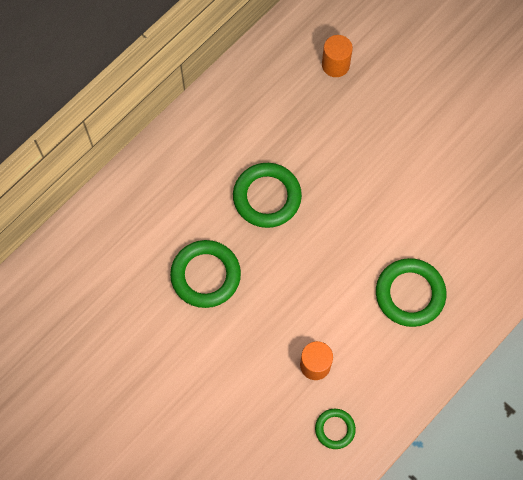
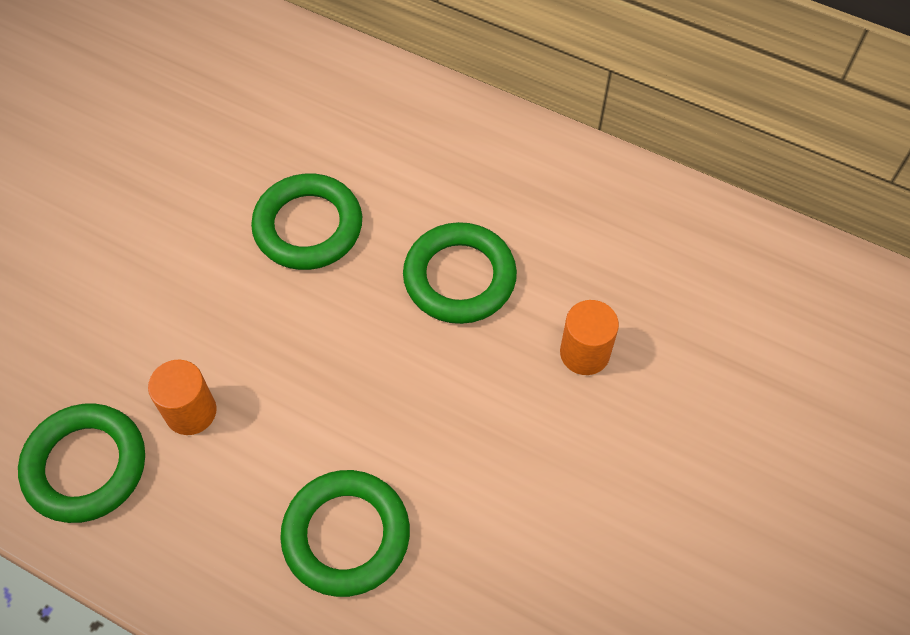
camera: 75 degrees right, 10 degrees down
green ring [315,409,356,449] -> green ring [18,403,145,523], size x1.81
orange cylinder [322,35,353,77] -> orange cylinder moved to [560,300,619,375]

